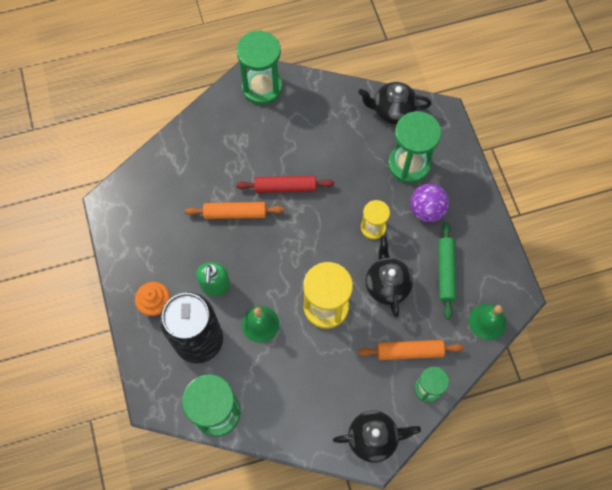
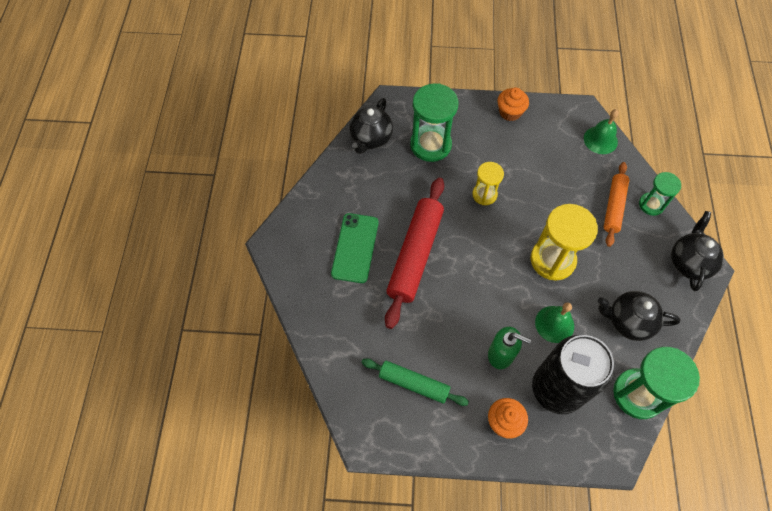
camera: 70 degrees left, 5 degrees down
orange rolling pin [185,202,284,219] -> none
red rolling pin [236,176,334,193] -> red rolling pin [385,178,444,329], size x1.66
green hourglass [237,30,283,105] -> none
black teapot [366,236,413,317] -> black teapot moved to [598,291,681,341]
purple ball [410,184,449,222] -> none
green rolling pin [438,222,456,319] -> green rolling pin moved to [361,358,469,406]
none -> green phone [331,213,379,283]
none -> orange cupcake [497,87,529,121]

